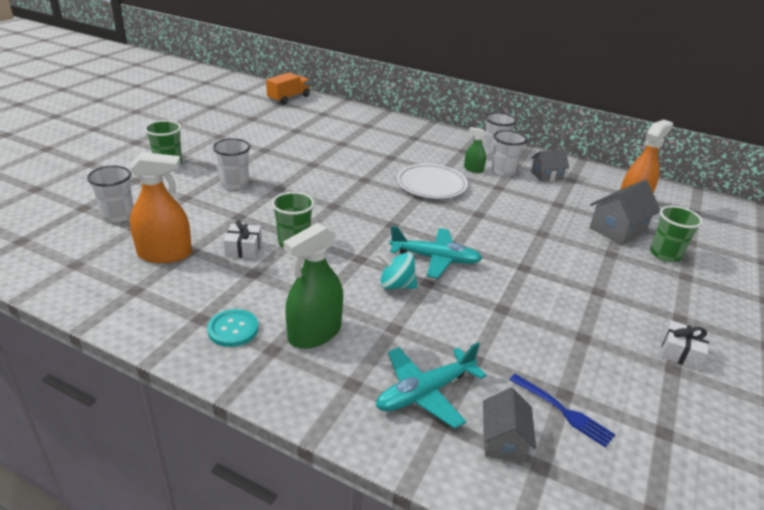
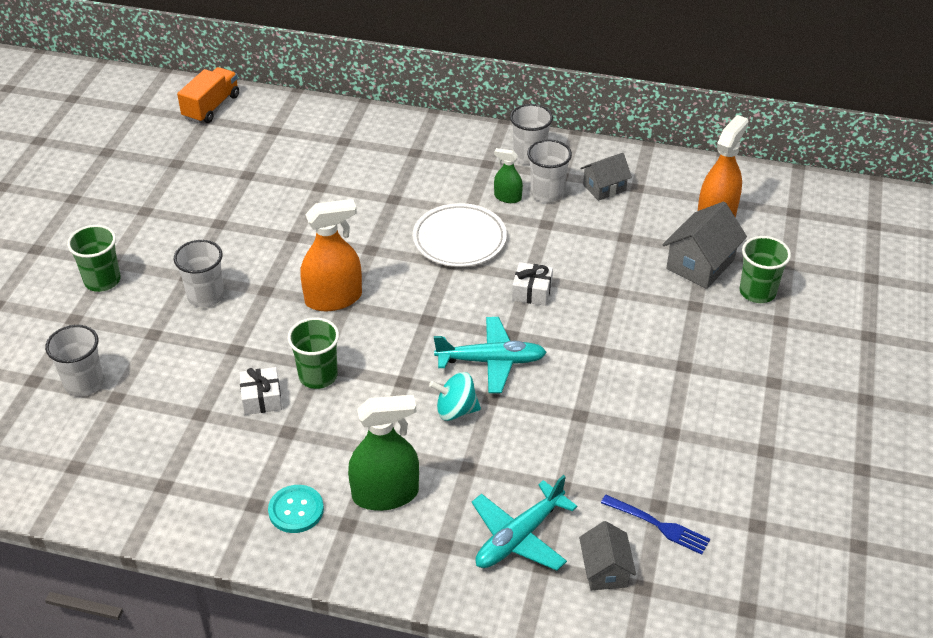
camera: 10 degrees left, 10 degrees up
orange spray bottle [130,152,192,263] -> orange spray bottle moved to [300,199,362,311]
green spray bottle [283,223,343,349] -> green spray bottle turned 135 degrees counterclockwise [348,395,419,511]
white gift [661,321,709,370] -> white gift moved to [512,262,553,306]

